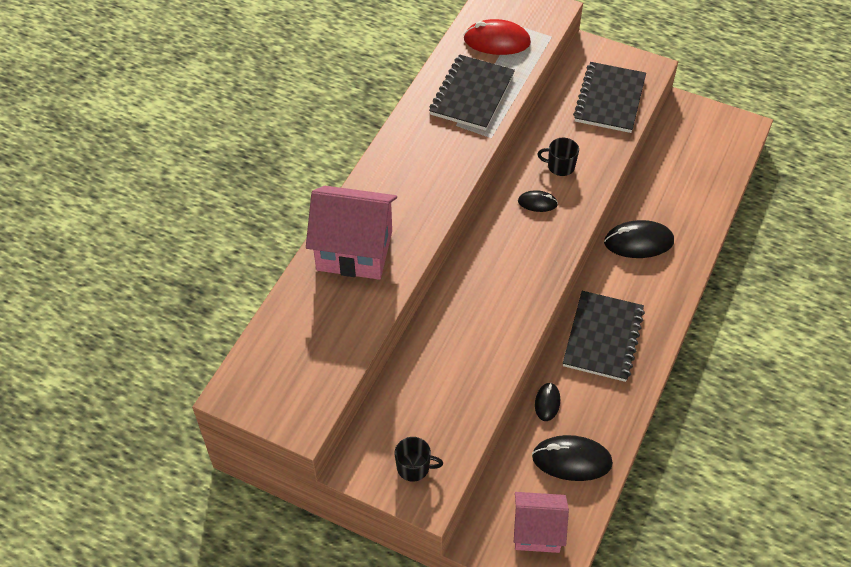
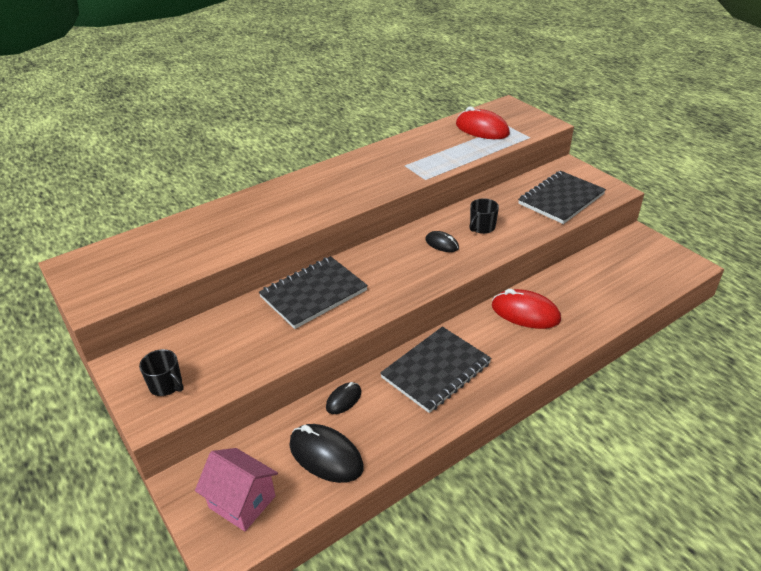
camera: 30 degrees right, 15 degrees down
pink house [306,186,397,280] -> none
black notebook [429,54,515,131] -> black notebook moved to [259,256,368,329]
black mug [537,138,579,176] -> black mug turned 90 degrees counterclockwise [469,198,499,234]
black mouse [604,220,674,258] -> red mouse [492,289,561,329]

